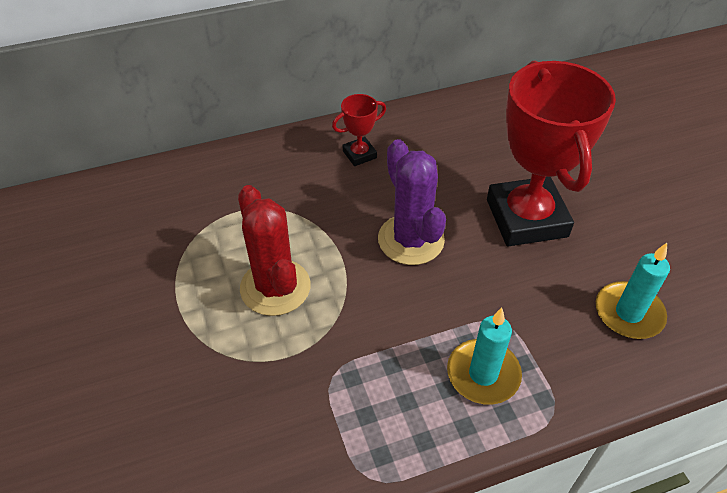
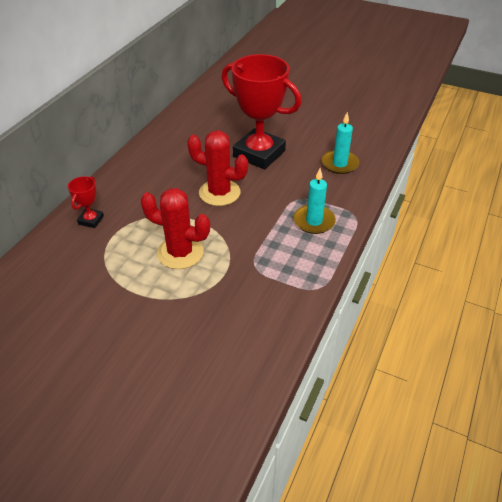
camera: 45 degrees left, 5 degrees down
red trophy [332,94,386,166] -> red trophy moved to [68,176,104,228]
purple cactus [378,139,446,265] -> red cactus [187,131,248,206]

